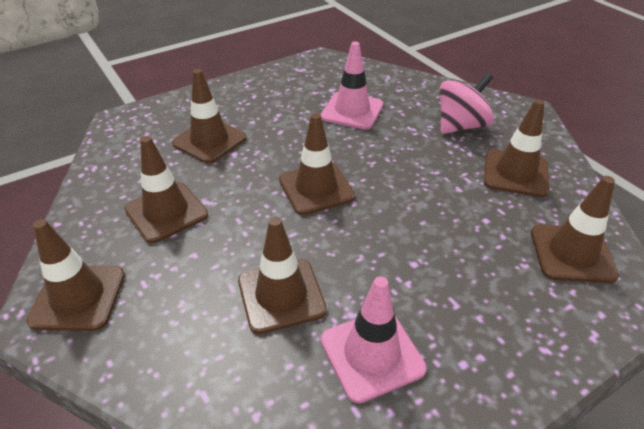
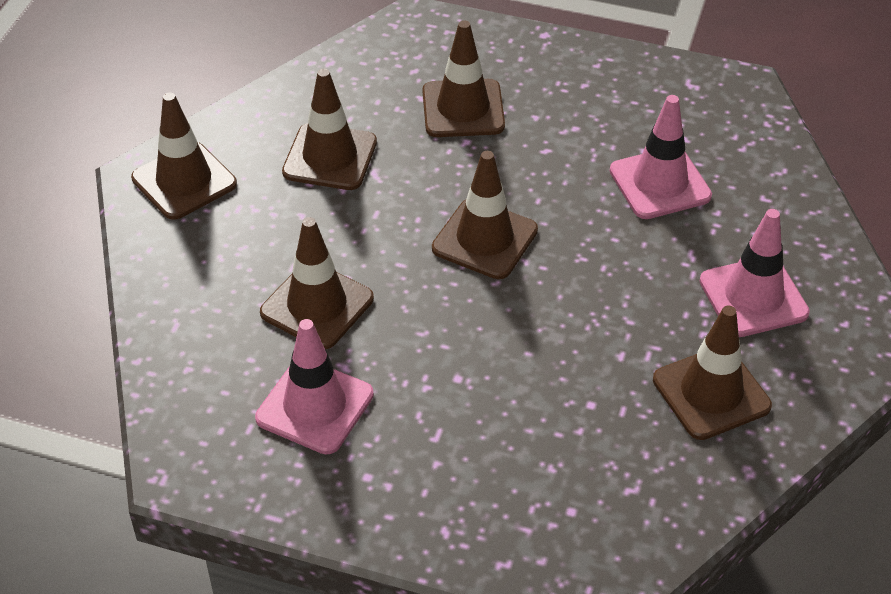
camera: 50 degrees right, 5 degrees up
pink spinning top [440,73,494,134] -> pink traffic cone [700,209,810,337]
brown traffic cone [531,176,619,283] -> none

